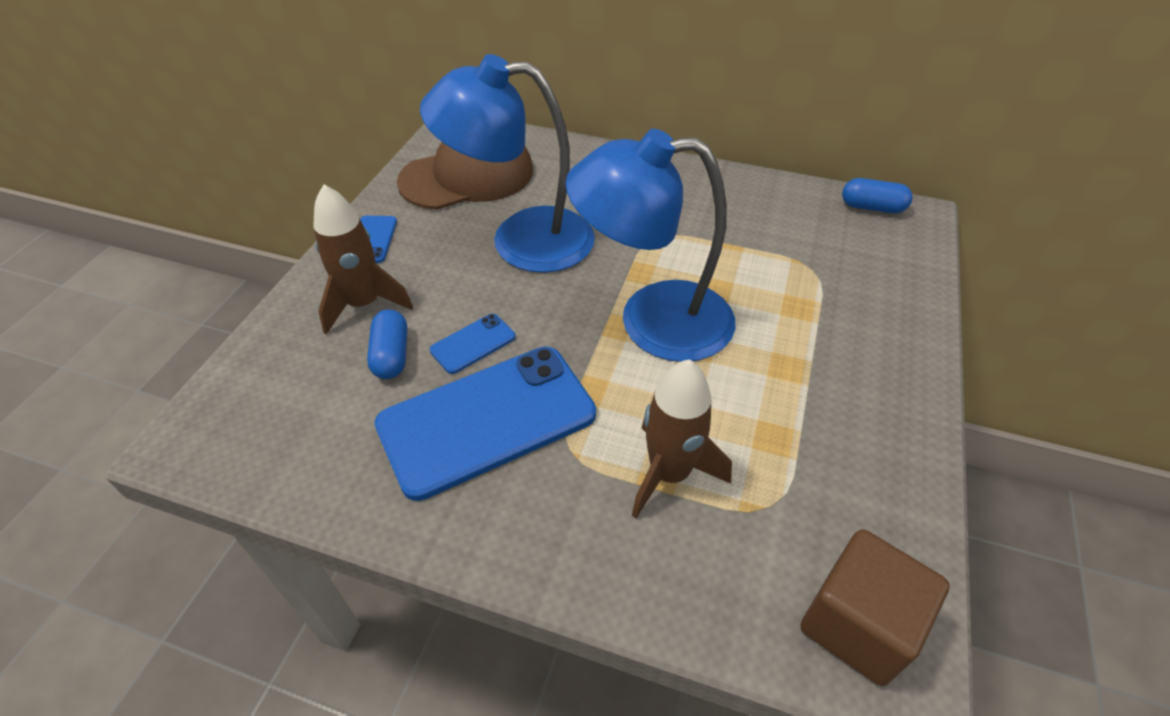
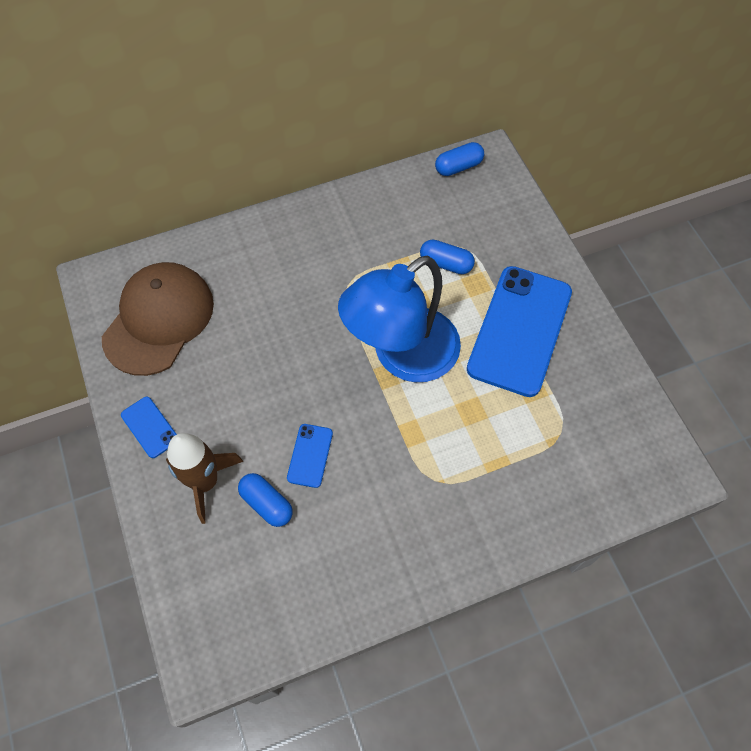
camera: 40 degrees left, 15 degrees up
blue phone [374,347,596,501] -> blue phone moved to [467,266,572,397]
blue lamp [420,54,595,273] -> none
brown rocket [632,359,732,518] -> none
brown cube [800,529,950,686] -> none
none -> blue capsule [420,239,475,274]

